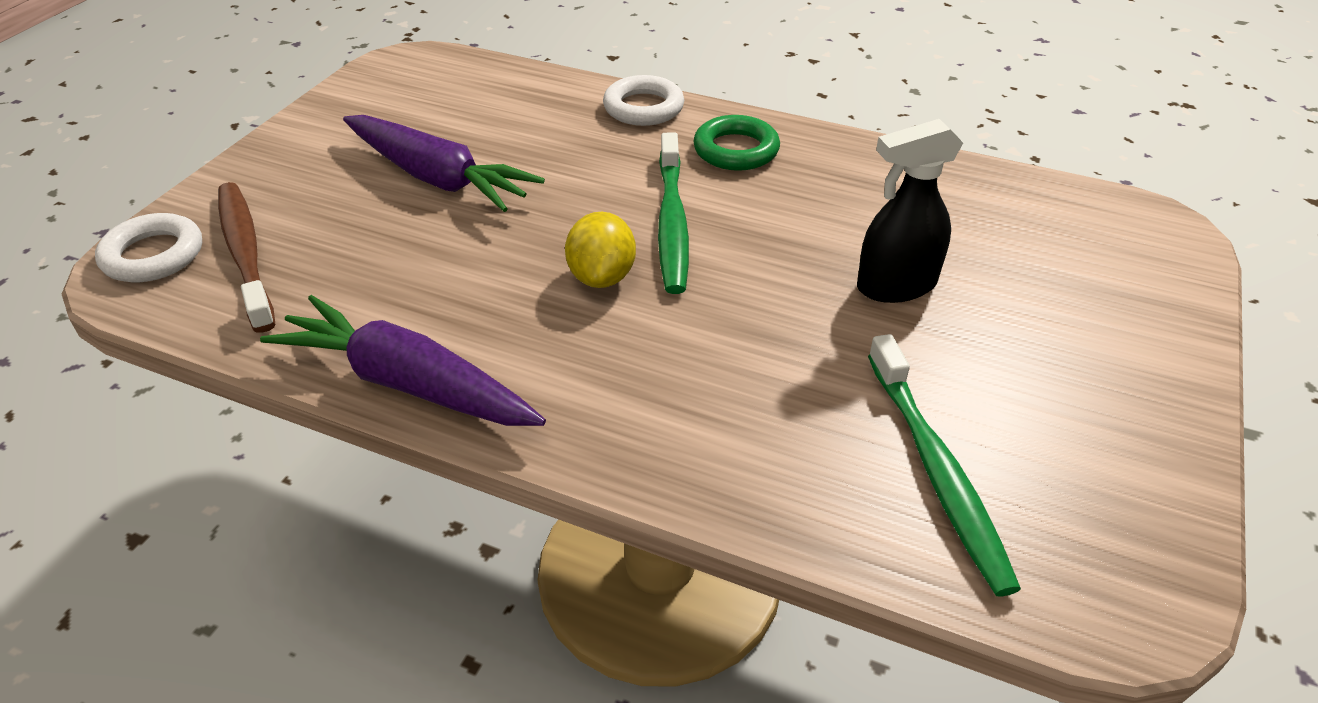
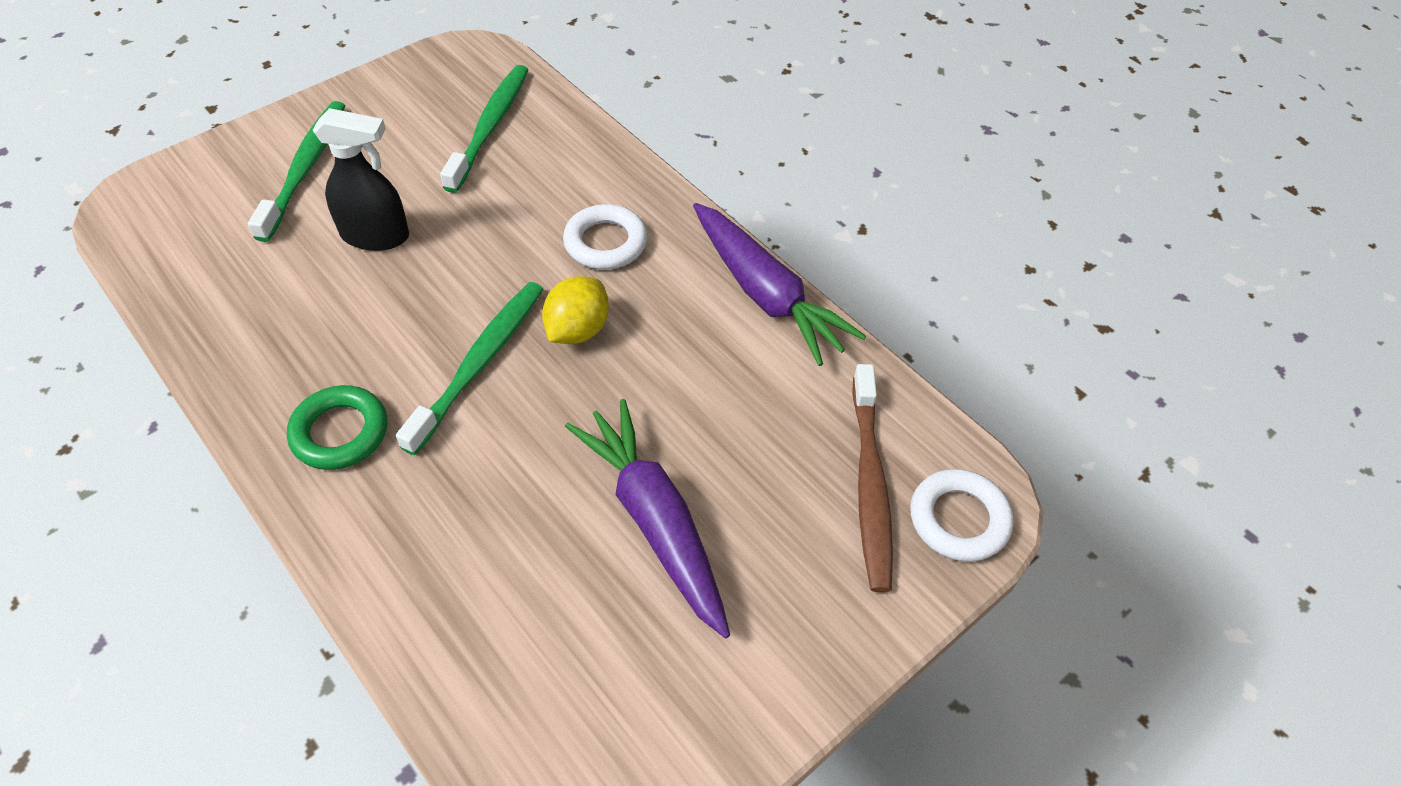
camera: 155 degrees left, 10 degrees up
white ring [603,75,684,126] -> white ring moved to [563,204,647,270]
none -> green toothbrush [248,101,345,242]

